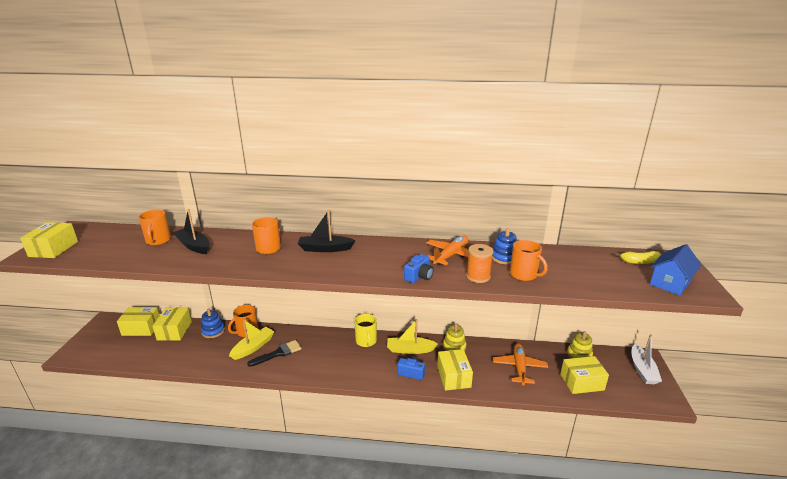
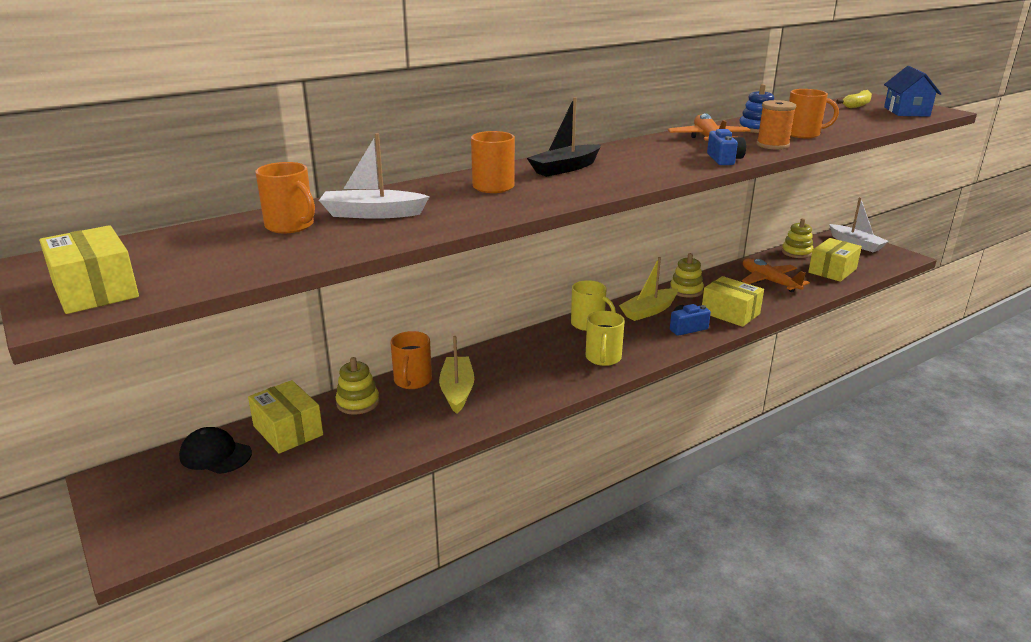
camera: 40 degrees left, 0 degrees up
yellow box [117,307,160,336] -> black cap [179,427,252,474]
black boat [173,209,209,254] -> white boat [319,133,430,219]
blue stacking toy [201,309,225,338] -> yellow stacking toy [335,357,379,415]
black brush [247,340,301,367] -> none
none -> yellow mug [586,311,625,366]

